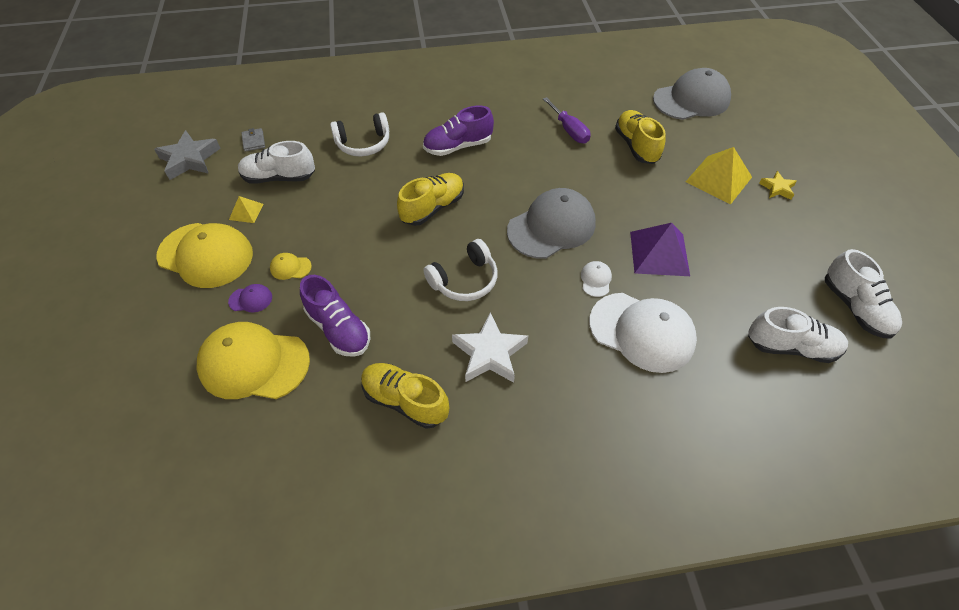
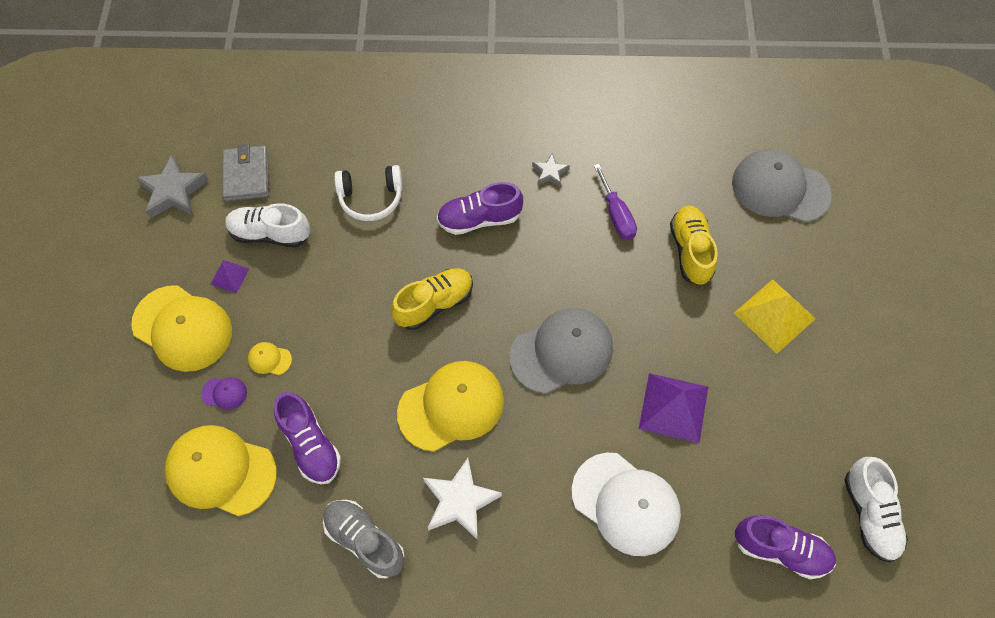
camera: 10 degrees right, 10 degrees up
yellow pyramid [229,196,264,223] -> purple pyramid [210,260,249,293]
grey wallet [241,128,265,152] -> grey wallet [222,144,269,201], size x1.84
yellow shoe [361,363,449,429] -> grey shoe [323,500,405,578]
white headphones [423,239,498,301] -> yellow cap [397,361,504,452]
white cap [581,261,612,297] -> none
grey cap [653,68,731,120] -> grey cap turned 150 degrees counterclockwise [732,149,832,223]
white shoe [748,307,848,363] -> purple shoe [735,516,836,579]
yellow star [759,171,797,200] -> none
none -> grey star [532,153,570,188]

